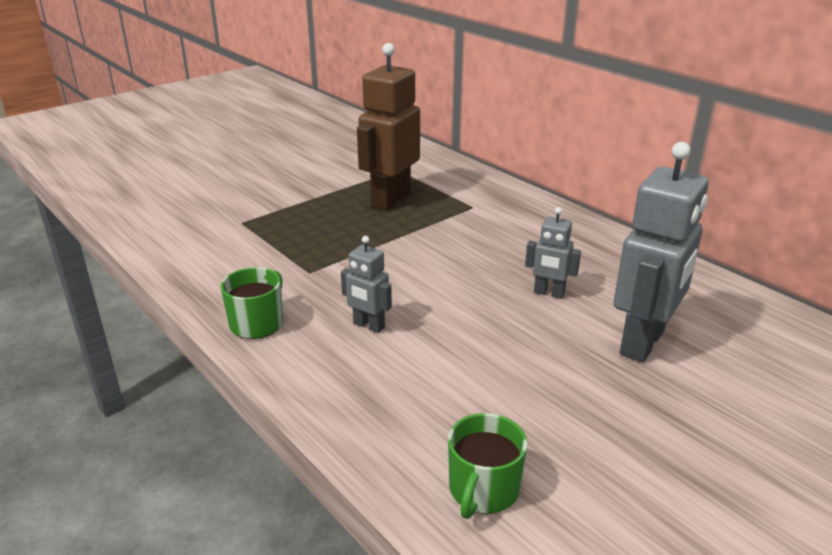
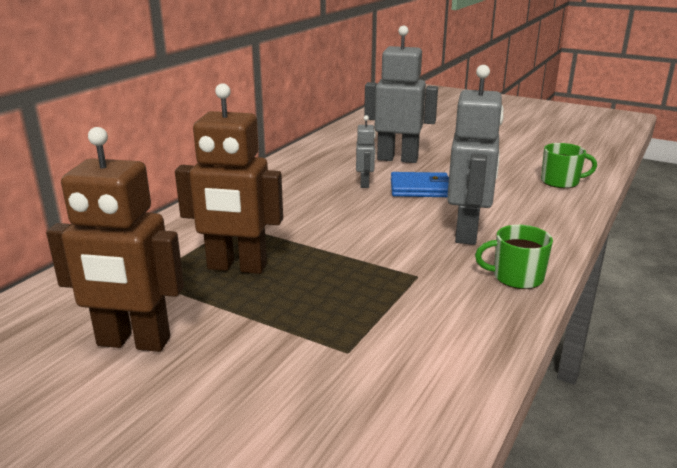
camera: 110 degrees left, 5 degrees down
grey robot [341,236,392,333] -> grey robot [447,65,504,245], size x2.01
none -> brown robot [46,127,184,352]
none -> blue wallet [391,172,449,197]

